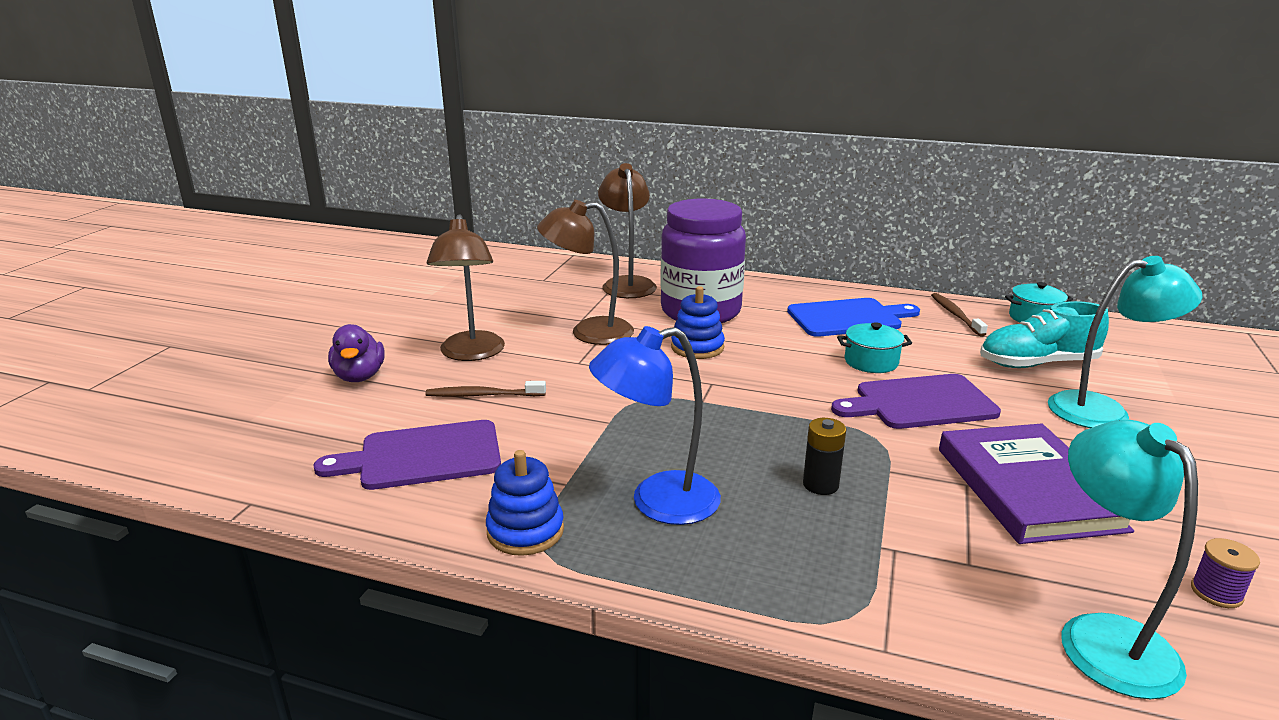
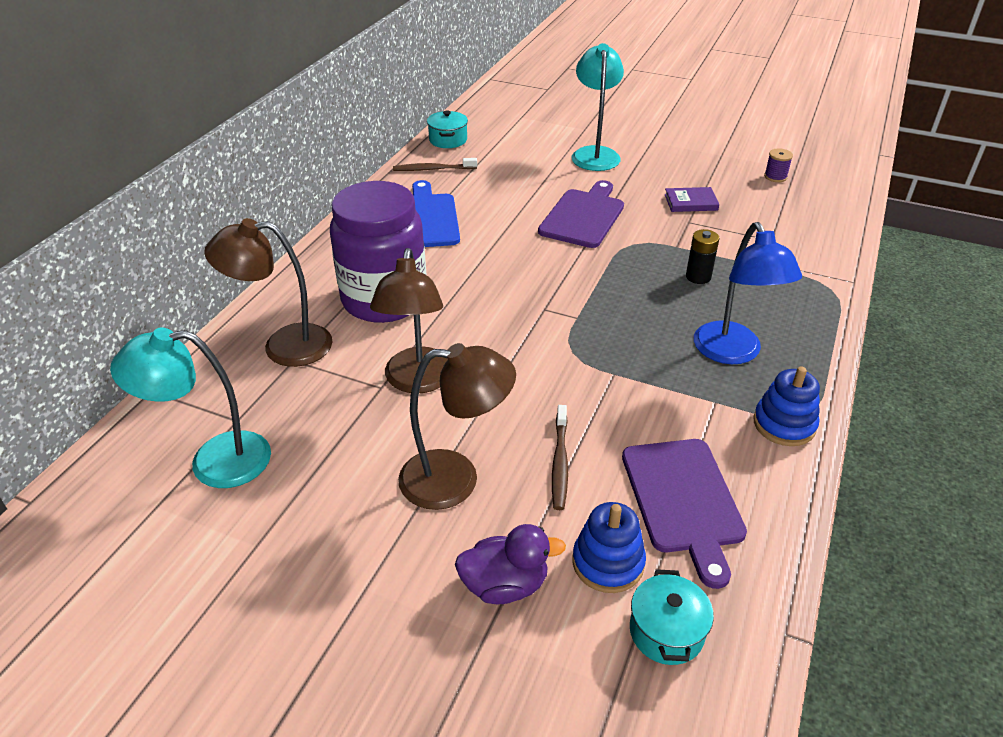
camera: 85 degrees left, 15 degrees up
blue stacking toy [671,286,725,359] -> blue stacking toy moved to [573,502,646,593]
purple cutting board [831,374,1001,429] -> purple cutting board turned 150 degrees counterclockwise [538,180,624,248]
turquoise pot [837,322,912,373] -> turquoise pot moved to [630,569,714,665]
purple book [939,423,1134,544] -> purple book [665,187,719,212], size x0.48
turquoise shoe [980,301,1109,368] -> none
turquoise lamp [1061,420,1198,699] -> turquoise lamp moved to [110,328,271,488]

